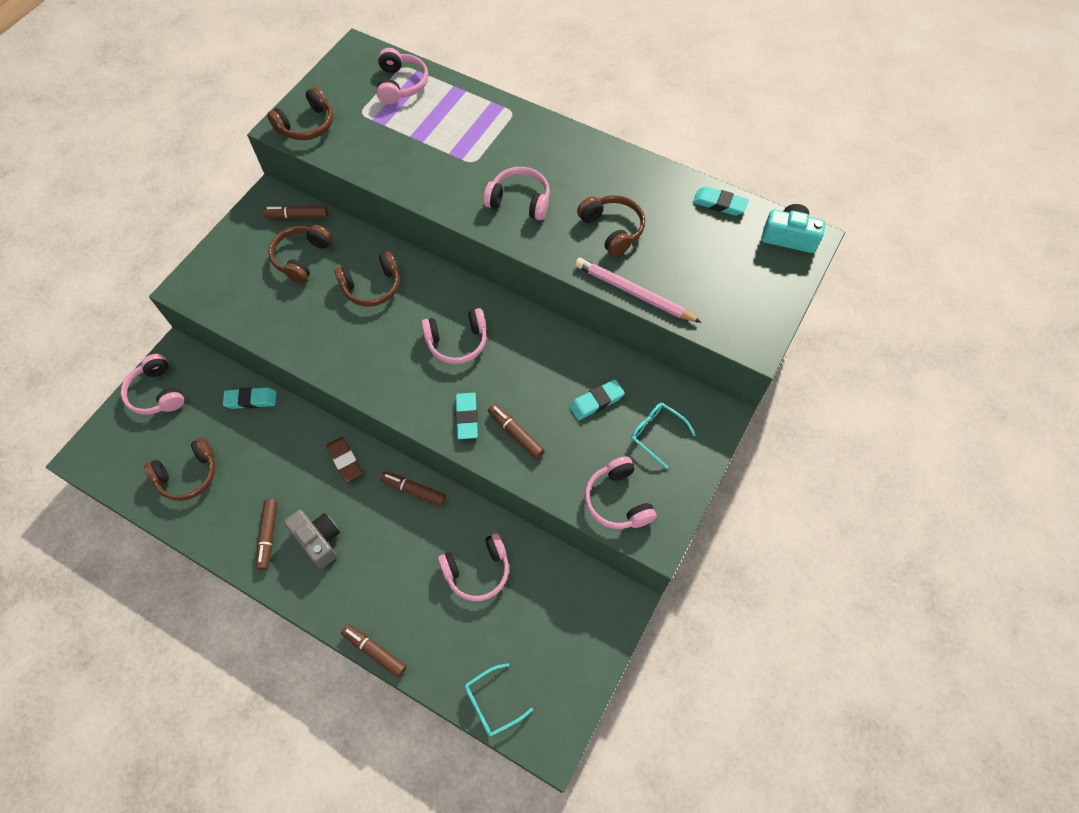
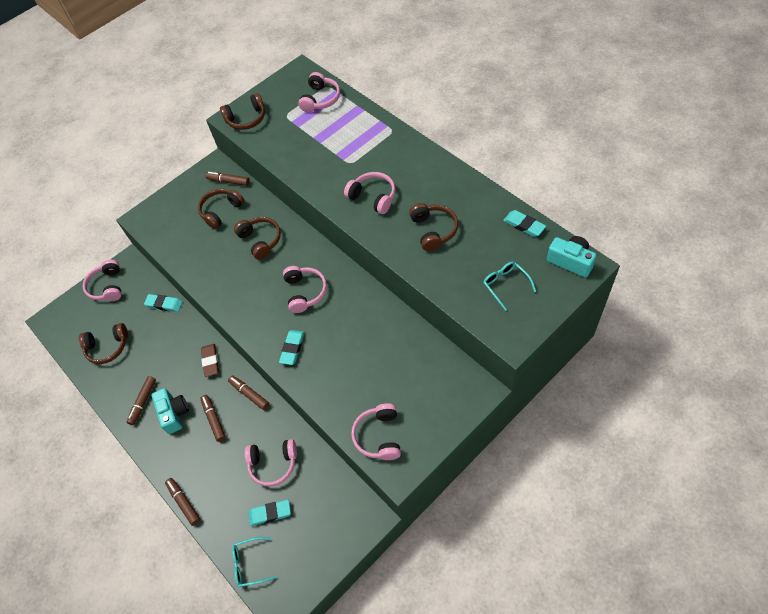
camera: 25 degrees right, 5 degrees down
grey camera [284,510,340,569] -> turquoise camera [152,388,189,434]
brown headphones [335,251,399,306] -> brown headphones turned 120 degrees counterclockwise [234,217,281,260]
pink headphones [422,308,487,364] -> pink headphones turned 105 degrees counterclockwise [283,266,327,313]
brown marker [488,404,545,459] -> brown marker moved to [200,395,226,442]
turquoise eraser [569,379,625,420] -> turquoise eraser moved to [248,500,291,526]
pink pencil [575,258,702,323] -> none
turquoise glasses [631,403,696,469] -> turquoise glasses moved to [483,261,536,311]

